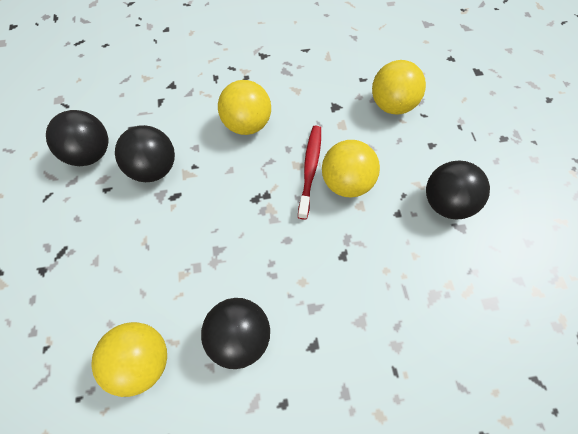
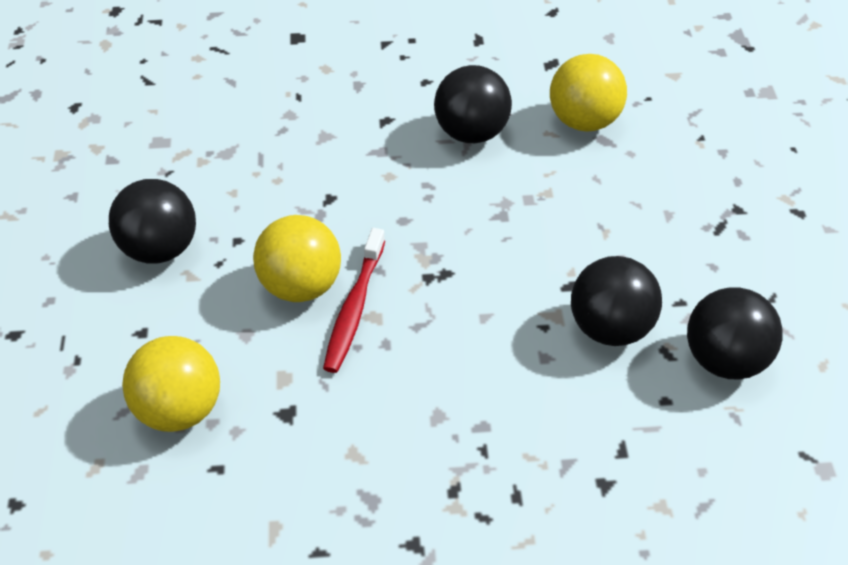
camera: 175 degrees left, 15 degrees down
yellow ball [218,80,271,135] -> none

